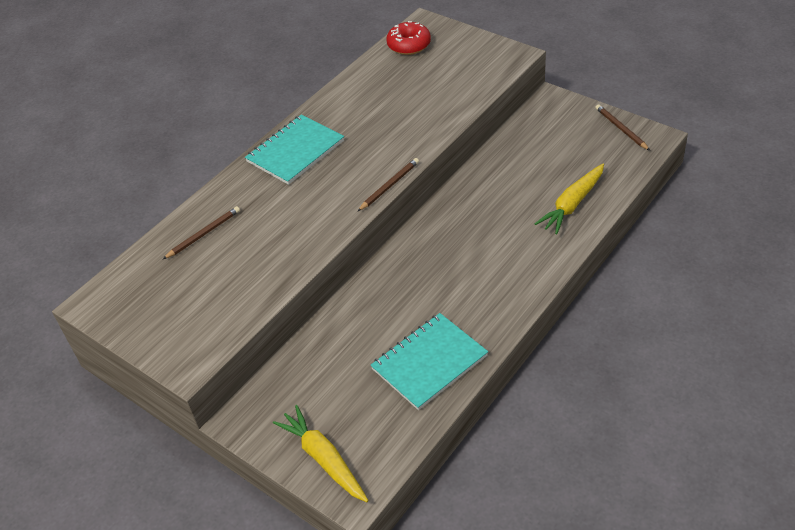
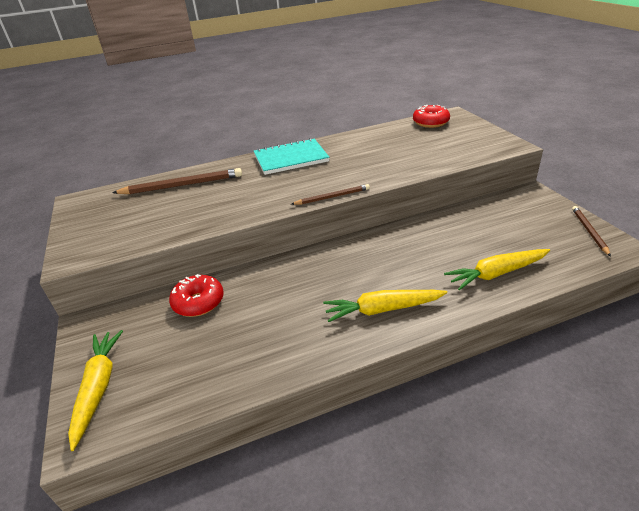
camera: 30 degrees right, 10 degrees down
brown pencil [163,206,240,259] -> brown pencil [112,168,242,194], size x1.68
turquoise notebook [371,313,488,410] -> none
none -> red donut [169,274,224,317]
none -> yellow carrot [323,290,448,322]

